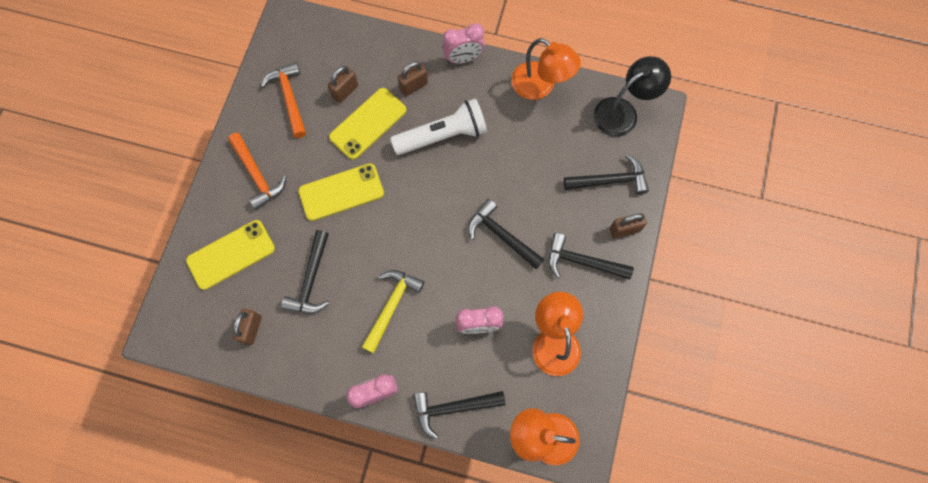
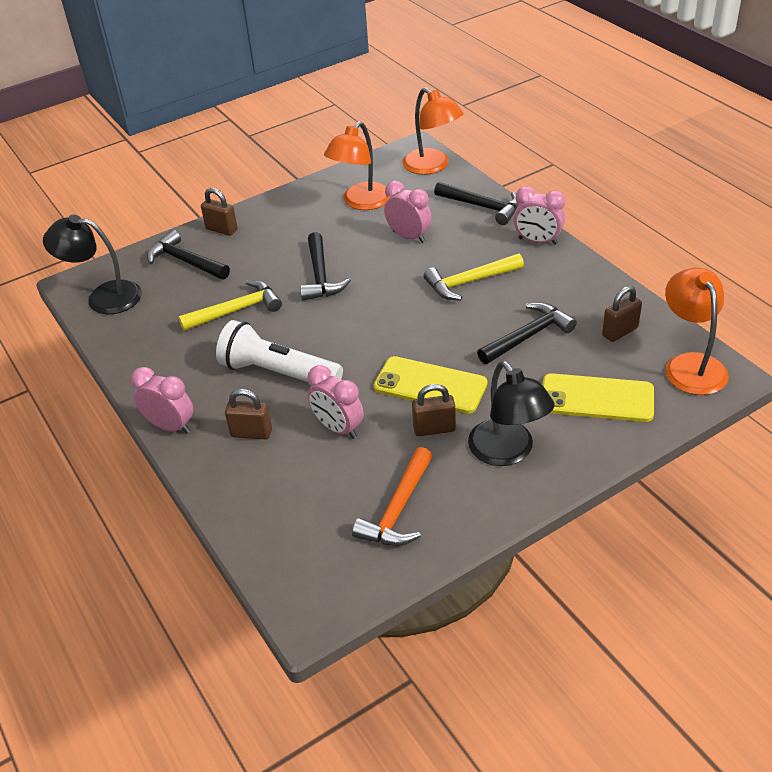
camera: 135 degrees left, 30 degrees down
orange hammer [228,133,286,210] -> black lamp [468,361,555,466]
brown padlock [328,66,358,103] -> brown padlock moved to [412,384,456,436]
yellow phone [329,88,407,160] -> pink clock [307,365,364,439]
orange lamp [511,38,581,100] -> orange lamp moved to [665,267,729,395]
black hammer [548,233,634,280] -> none
none -> yellow hammer [178,280,282,331]

